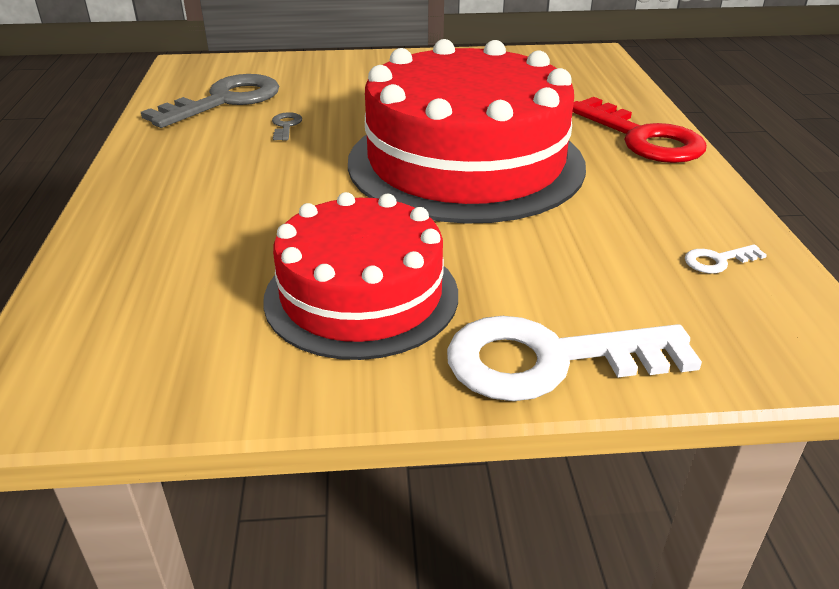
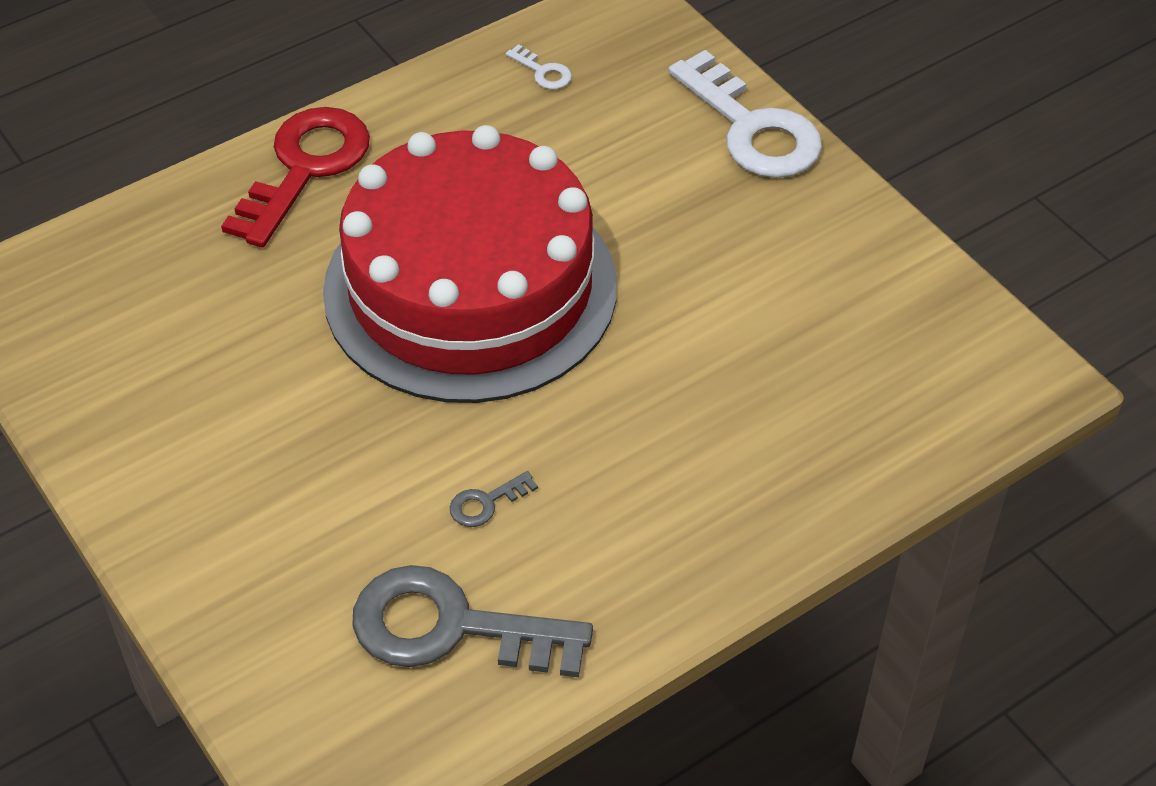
camera: 120 degrees left, 15 degrees up
red cake [263,192,458,360] -> none

